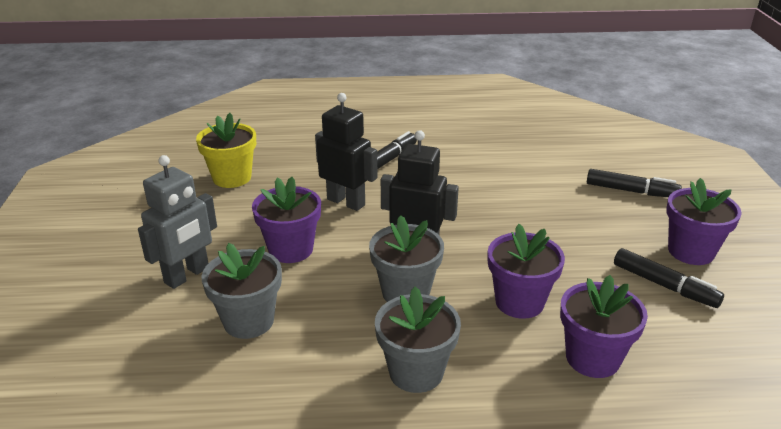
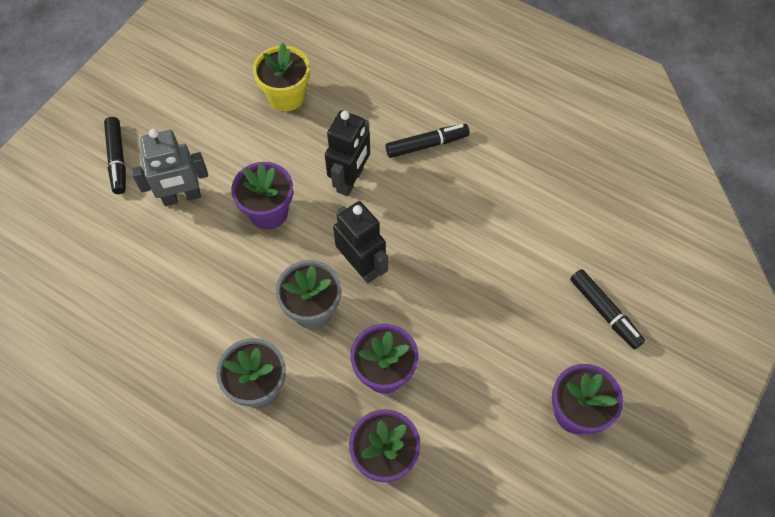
camera: 35 degrees right, 30 degrees up
grey flower pot [201,243,282,339] -> none
black robot [315,93,377,211] -> black robot turned 45 degrees clockwise [325,110,370,196]
black marker [614,248,724,308] -> black marker moved to [104,117,126,194]

